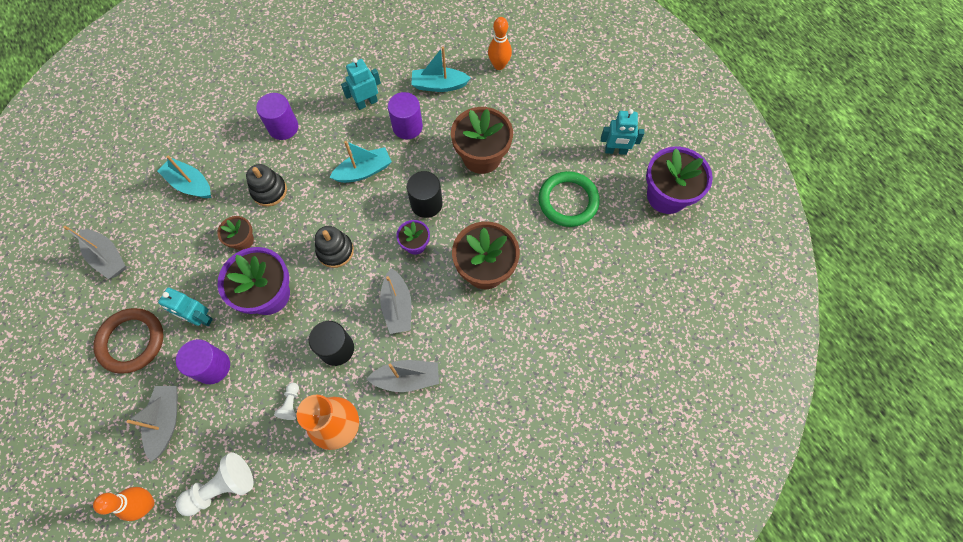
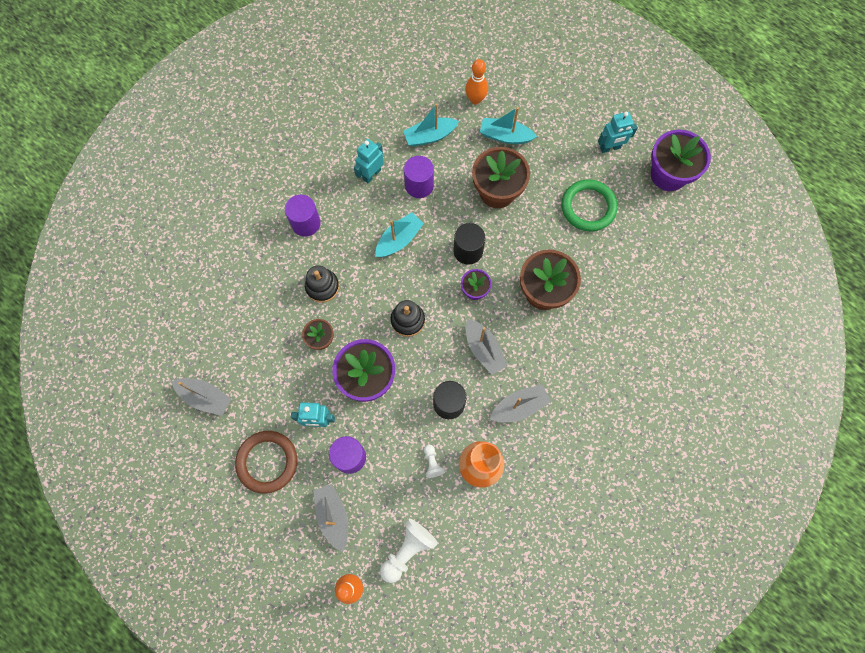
camera: 20 degrees left, 5 degrees up
turquoise boat [157,156,211,198] -> turquoise boat moved to [480,107,537,144]

